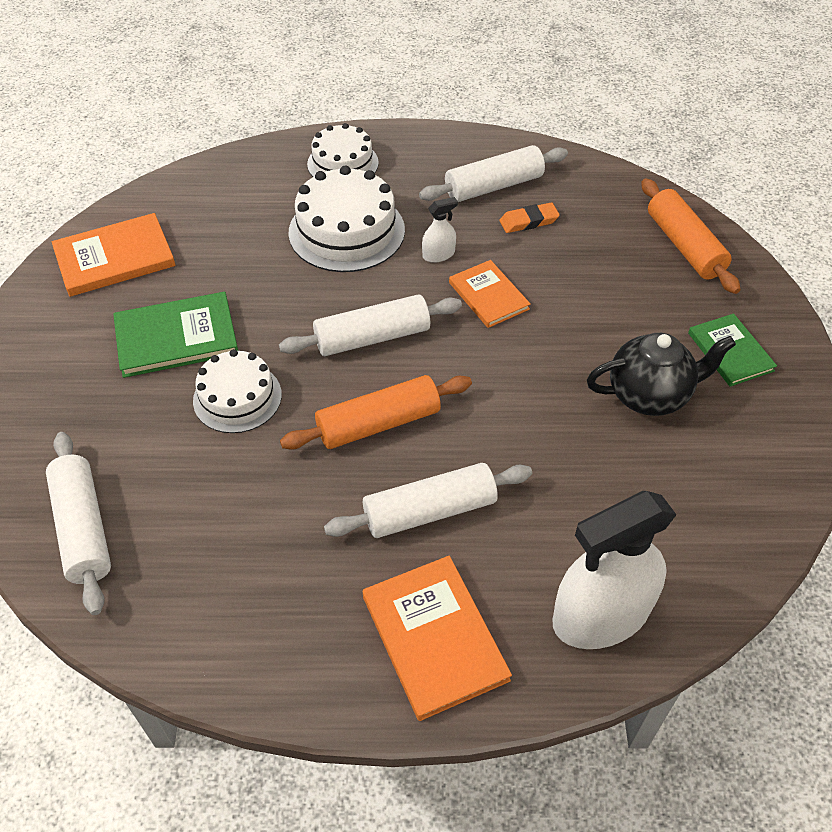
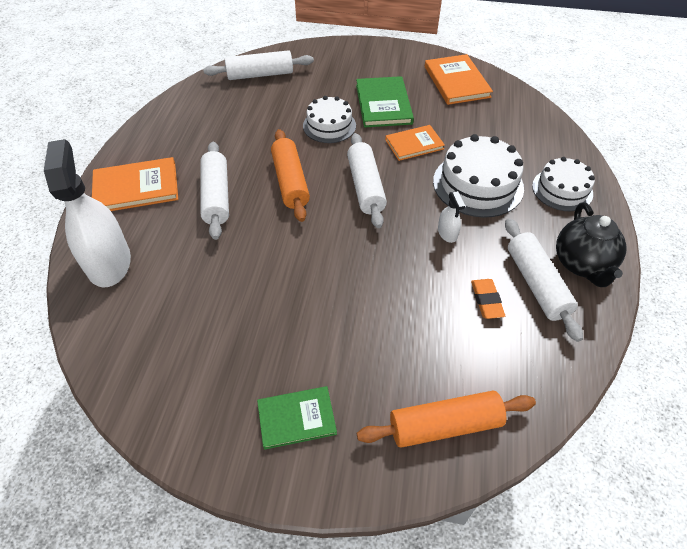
camera: 100 degrees right, 0 degrees up
orange book [449,260,531,328] -> orange book moved to [385,125,445,161]
black teapot [587,333,736,416] -> black teapot moved to [556,202,627,287]

